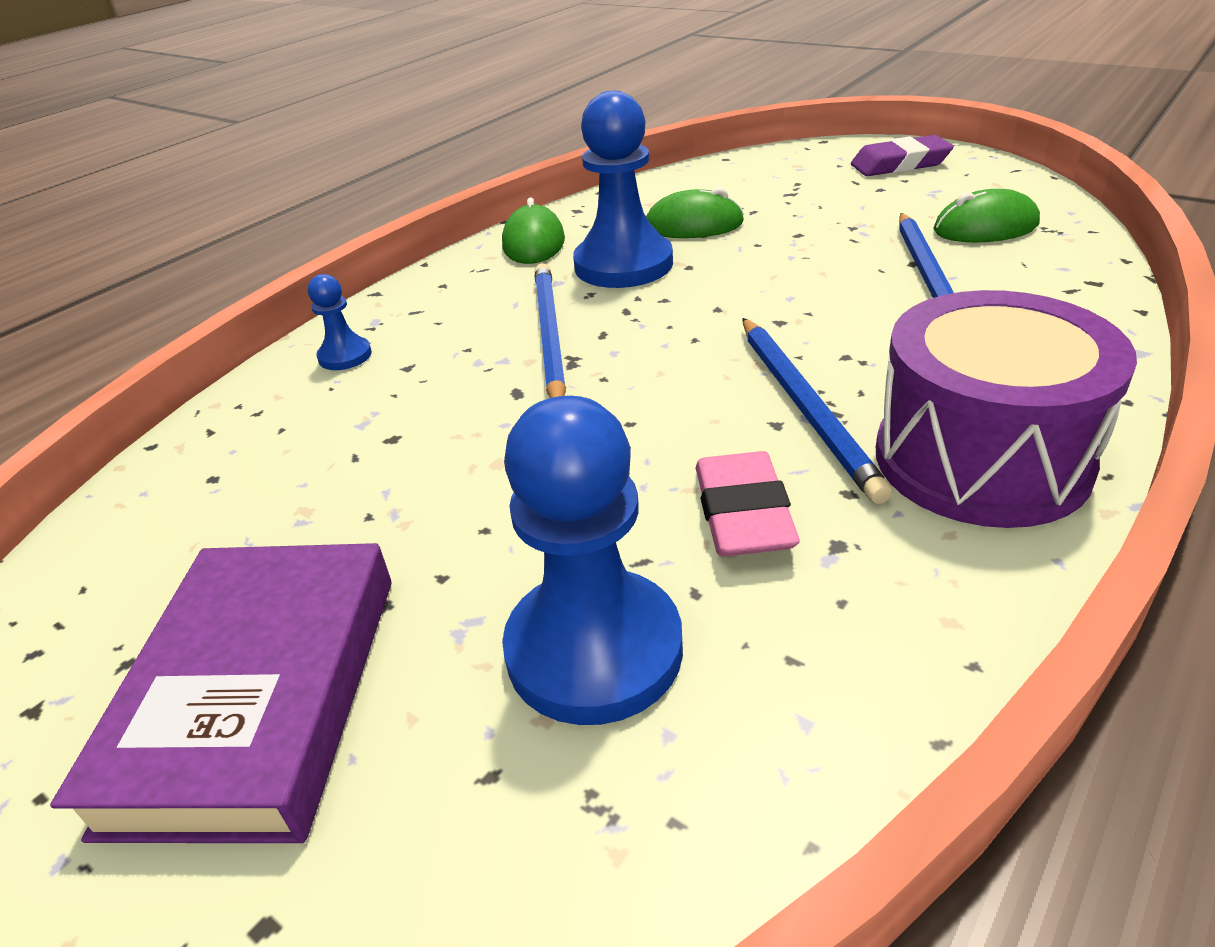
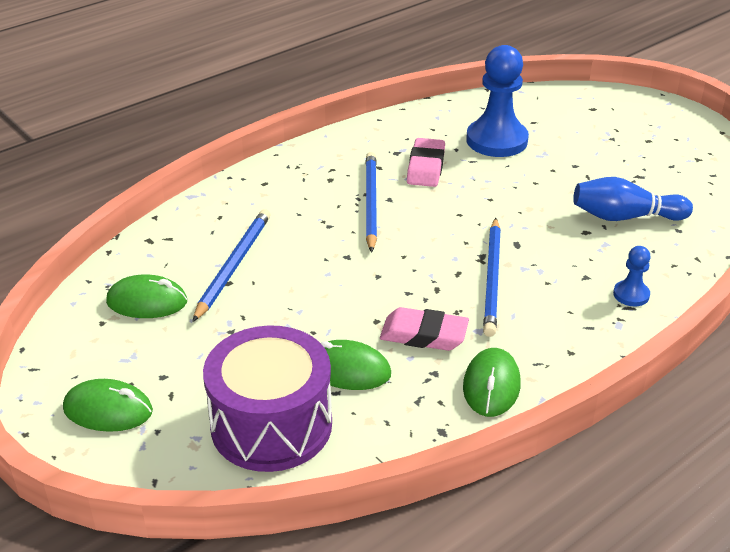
camera: 170 degrees left, 0 degrees up
purple book [50,543,391,843] -> none
blue pawn [573,91,673,288] -> pink eraser [380,307,469,351]
purple eraser [851,135,954,176] -> green mouse [63,379,153,432]
purple drum [876,290,1137,528] -> purple drum moved to [203,325,332,472]
none -> blue bowling pin [573,177,693,221]

